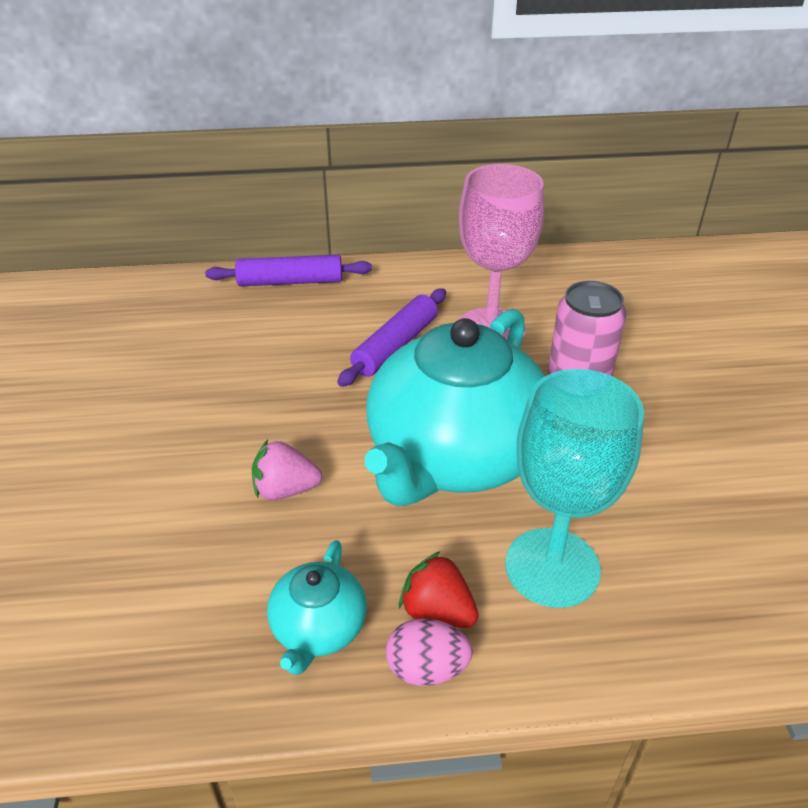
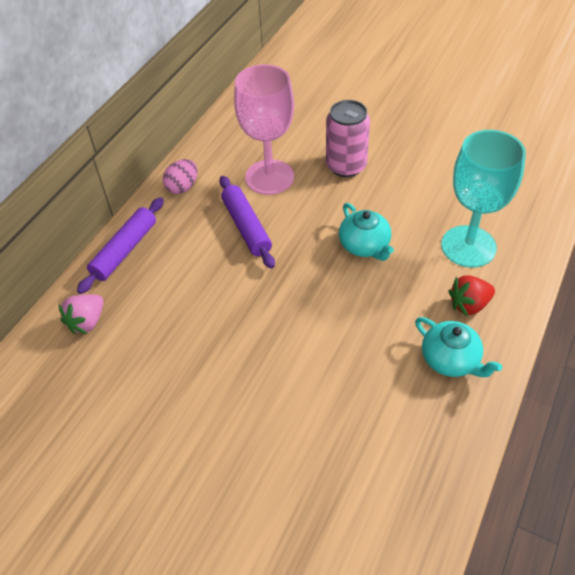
camera: 55 degrees left, 10 degrees up
pink strawberry [252,440,322,500] -> pink strawberry moved to [59,294,104,334]
turquoise teapot [365,309,545,506] -> turquoise teapot [339,203,394,261], size x0.44
pink egg [386,619,473,686] -> pink egg moved to [163,159,198,194]

